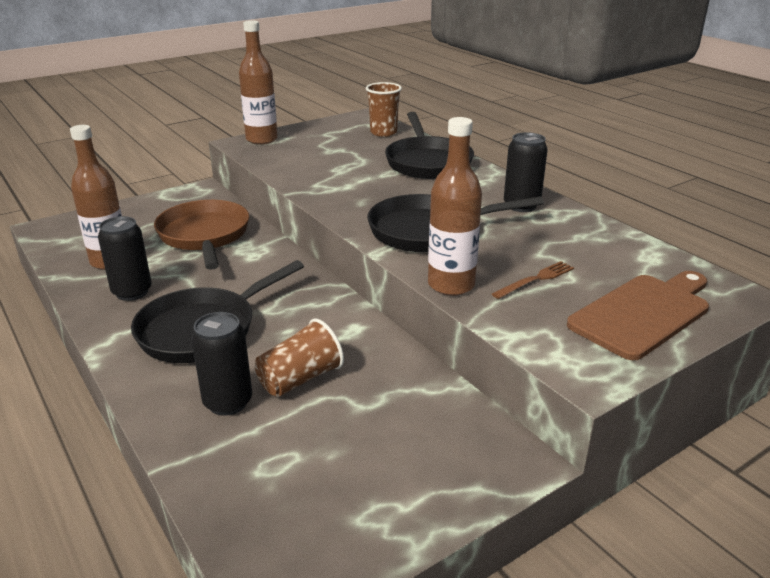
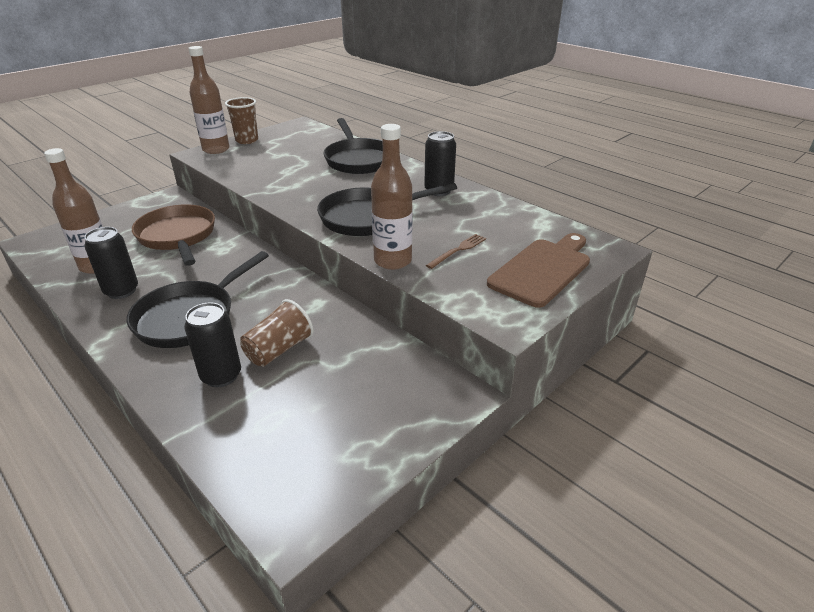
camera: 10 degrees left, 5 degrees up
brown cup [366,82,402,137] -> brown cup moved to [225,97,258,144]

